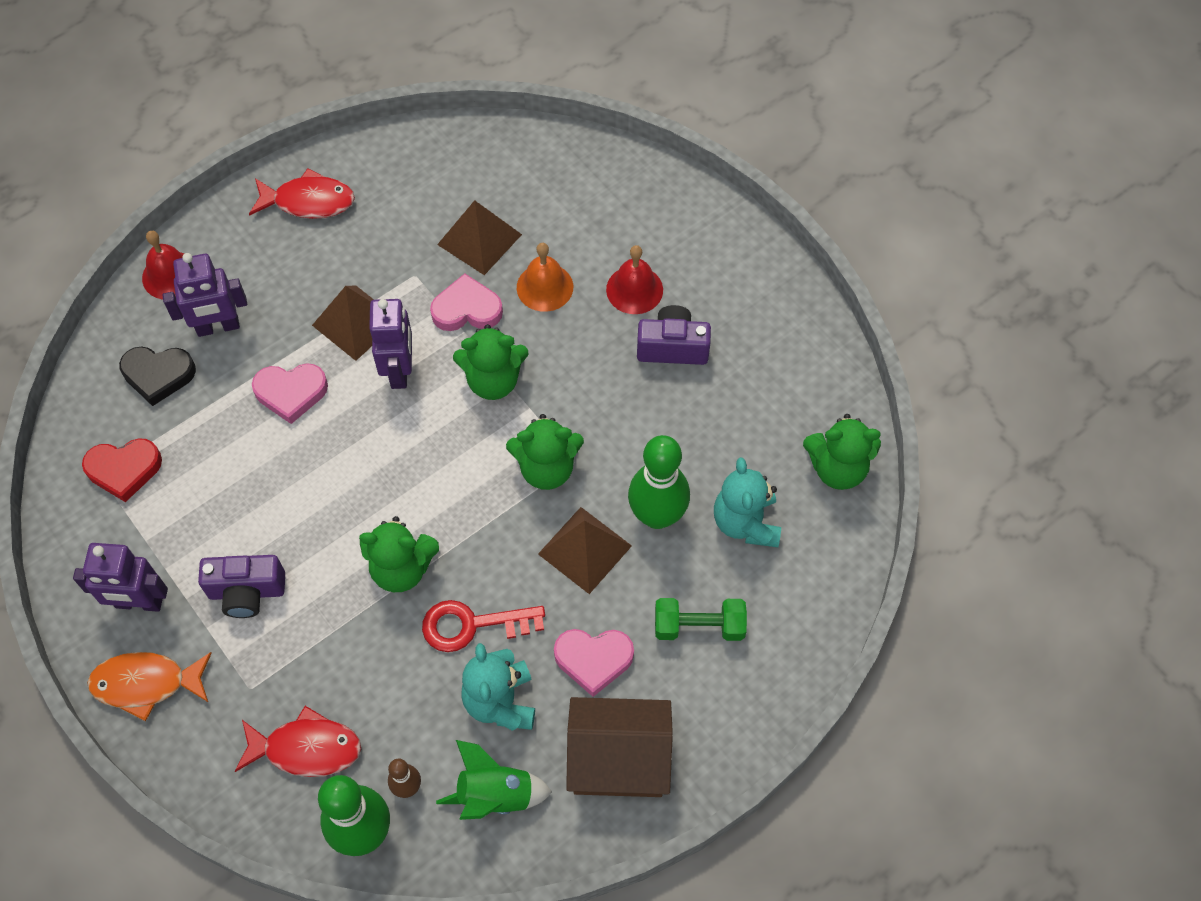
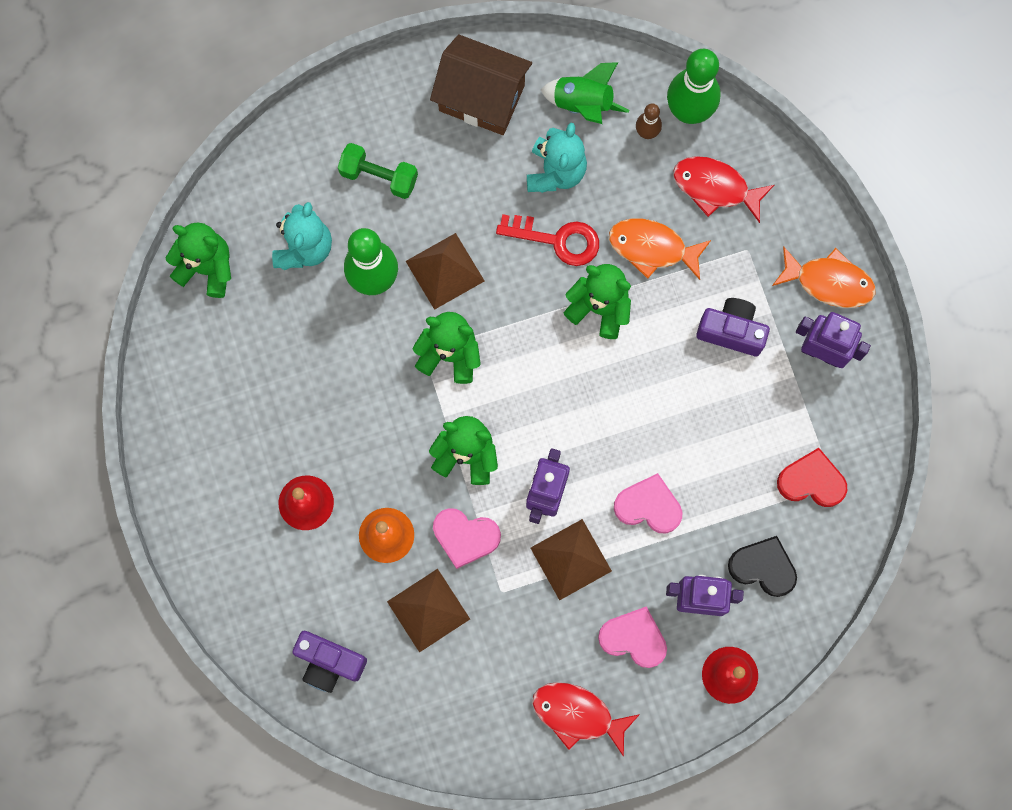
camera: 160 degrees left, 15 degrees up
pink heart [554,629,634,697] -> pink heart moved to [598,606,667,668]
purple camera [637,305,711,365] -> purple camera moved to [292,631,367,693]
none -> orange fish [609,218,711,280]

